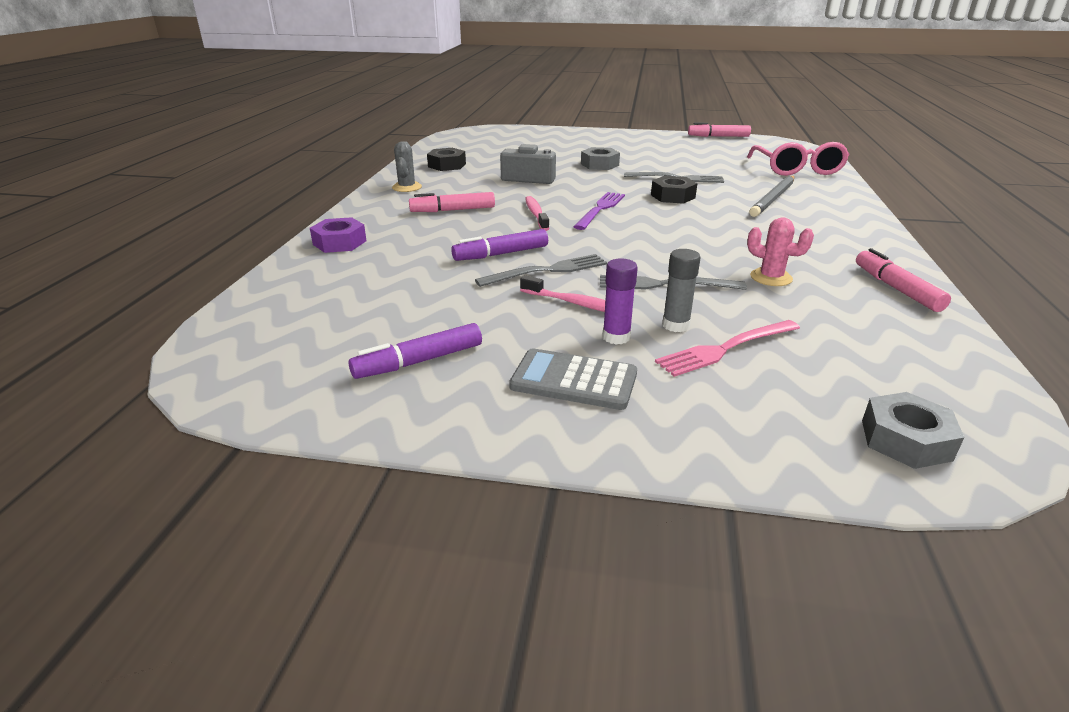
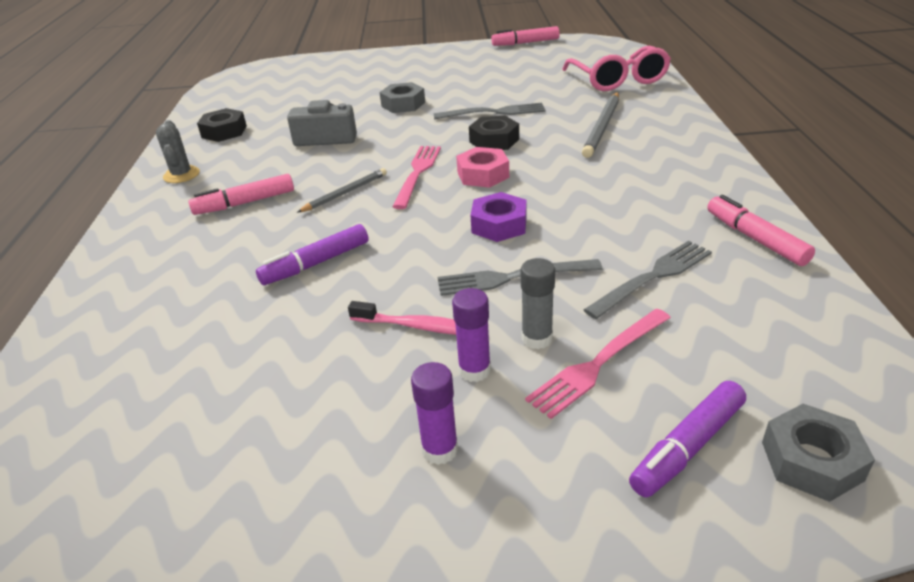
camera: 10 degrees left, 5 degrees up
purple nut [310,217,367,253] -> purple nut moved to [470,192,527,242]
purple marker [348,323,482,379] -> purple marker moved to [629,381,746,498]
grey fork [475,254,607,287] -> grey fork moved to [584,241,712,319]
grey calculator [509,348,637,410] -> purple glue stick [411,362,458,465]
pink toothbrush [525,196,549,231] -> grey pencil [297,168,387,213]
purple fork [574,192,625,230] -> pink fork [392,146,441,209]
pink cactus [747,217,814,286] -> none
none -> pink nut [456,147,509,188]

